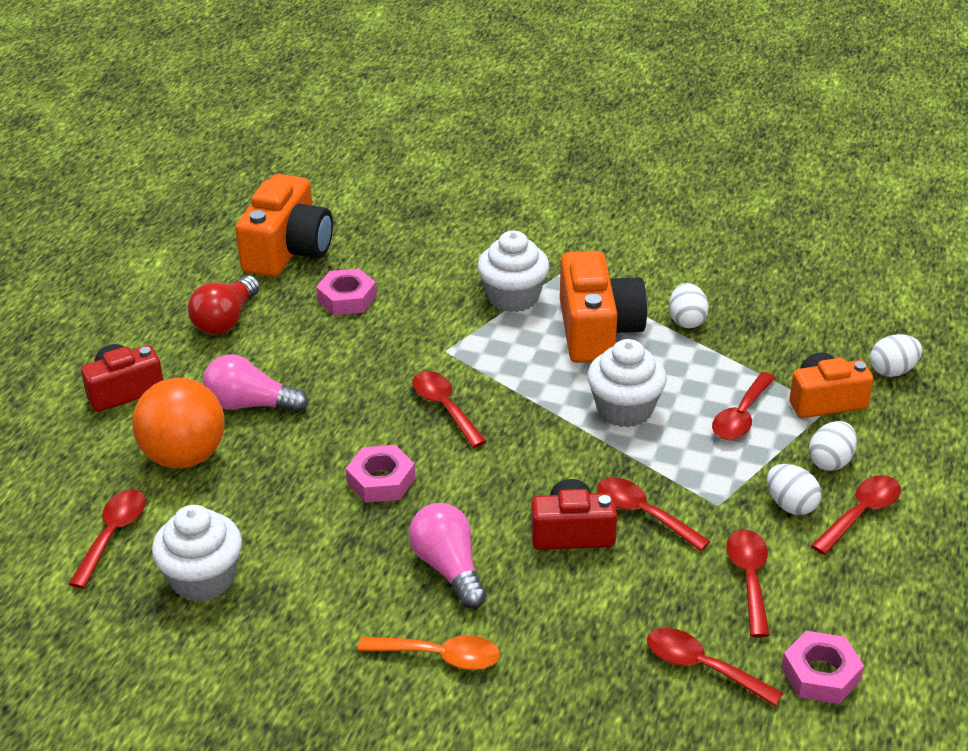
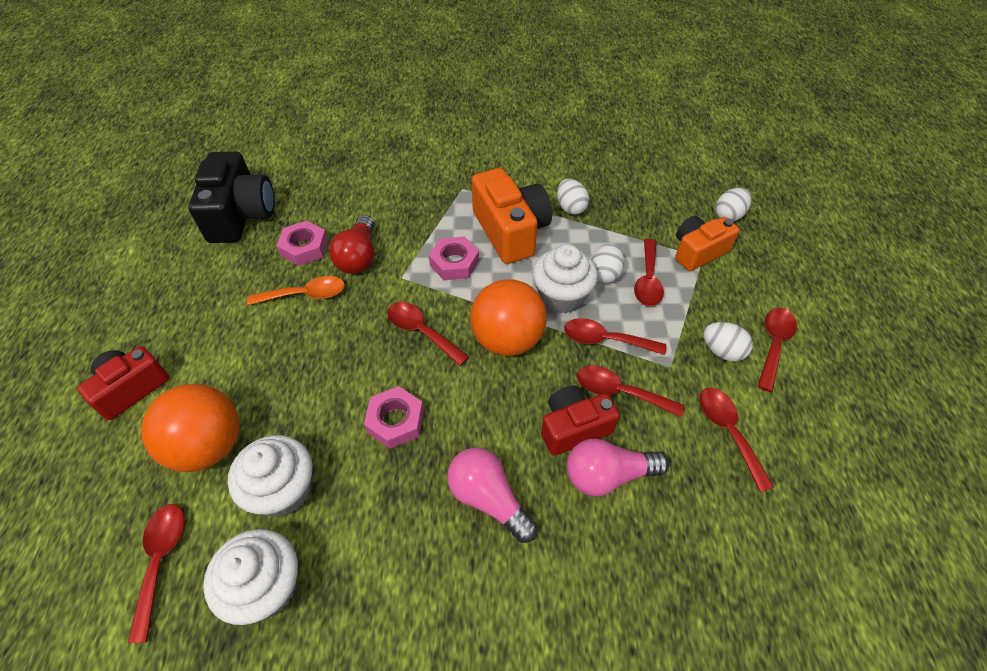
camera: 20 degrees left, 15 degrees up
red light bulb [188,275,260,335] -> red light bulb moved to [329,215,374,274]
pink light bulb [203,354,308,413] -> pink light bulb moved to [567,438,669,496]
orange camera [235,174,333,277] -> black camera [188,151,275,243]
orange spoon [358,635,500,670] -> orange spoon moved to [247,276,345,306]
white cupcake [477,230,550,312] -> white cupcake moved to [228,435,312,517]
red spoon [647,628,783,706] -> red spoon moved to [564,318,666,355]
pink nut [782,631,864,704] -> pink nut moved to [429,237,479,280]
white egg [809,421,857,471] -> white egg moved to [592,243,624,283]
none -> orange ball [470,279,547,356]

